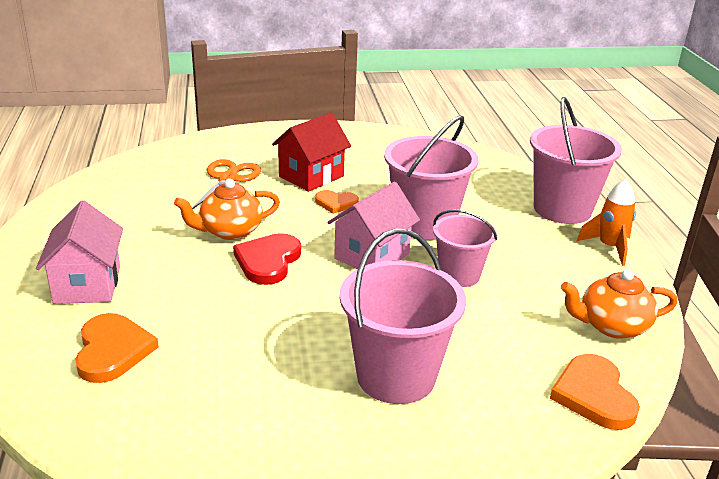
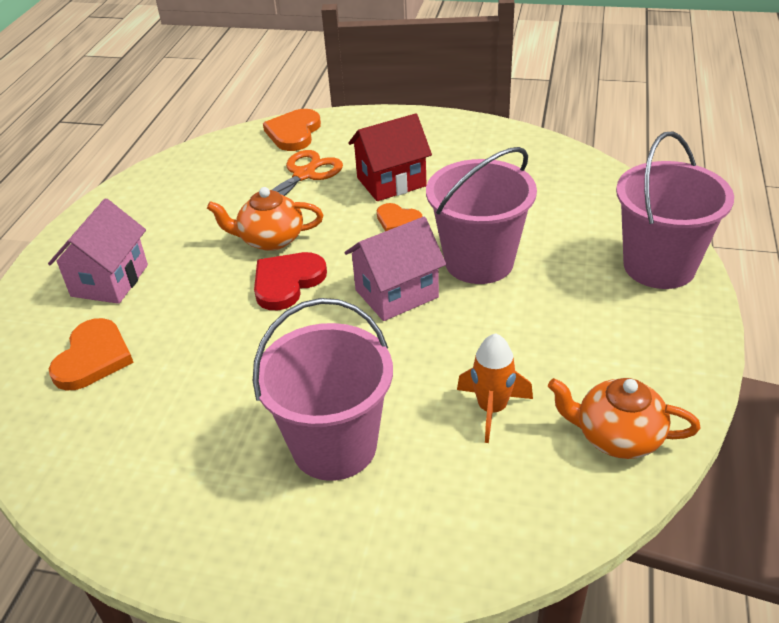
camera: 25 degrees right, 10 degrees up
pink bucket [433,209,497,287] -> none
orange heart [550,354,640,430] -> orange heart moved to [263,109,321,151]
orange rocket [577,179,636,266] -> orange rocket moved to [457,333,533,443]

